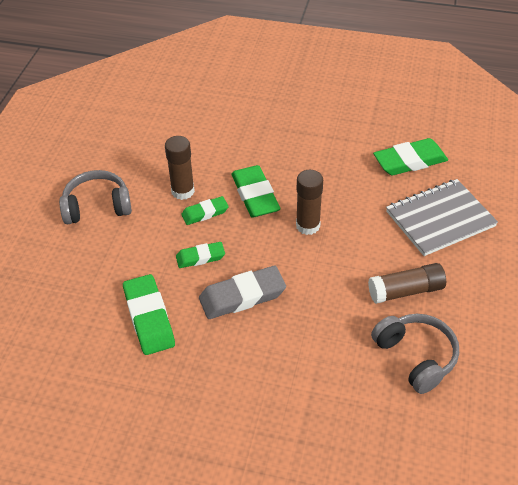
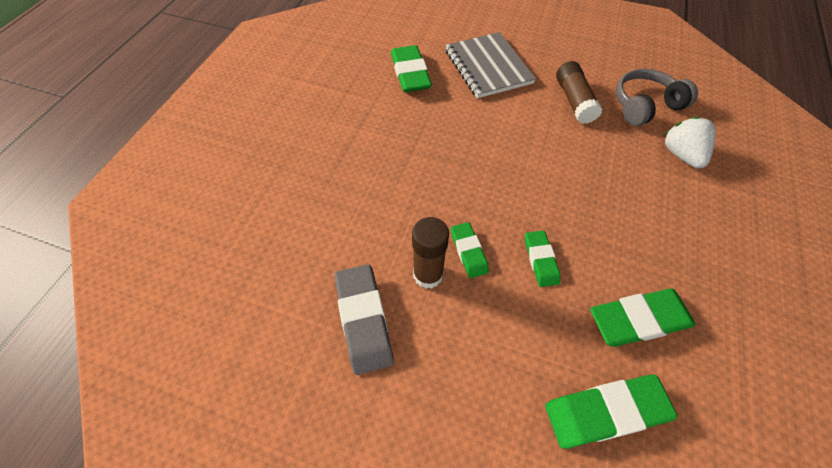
camera: 85 degrees left, 10 degrees up
grey headphones [59,170,132,224] -> none
grey eraser [199,266,286,319] -> grey eraser moved to [335,264,394,375]
green eraser [231,165,280,218] -> green eraser moved to [545,374,677,449]
brown glue stick [296,170,323,235] -> none
none -> white strawberry [664,117,716,169]

